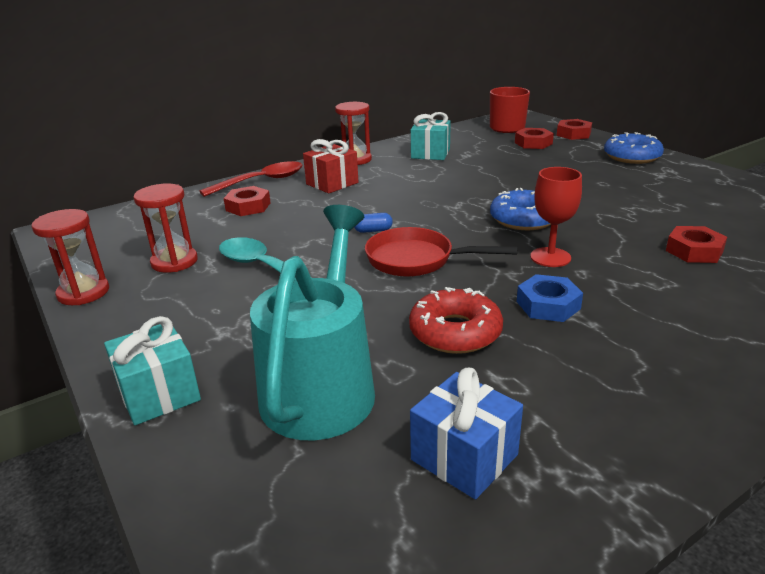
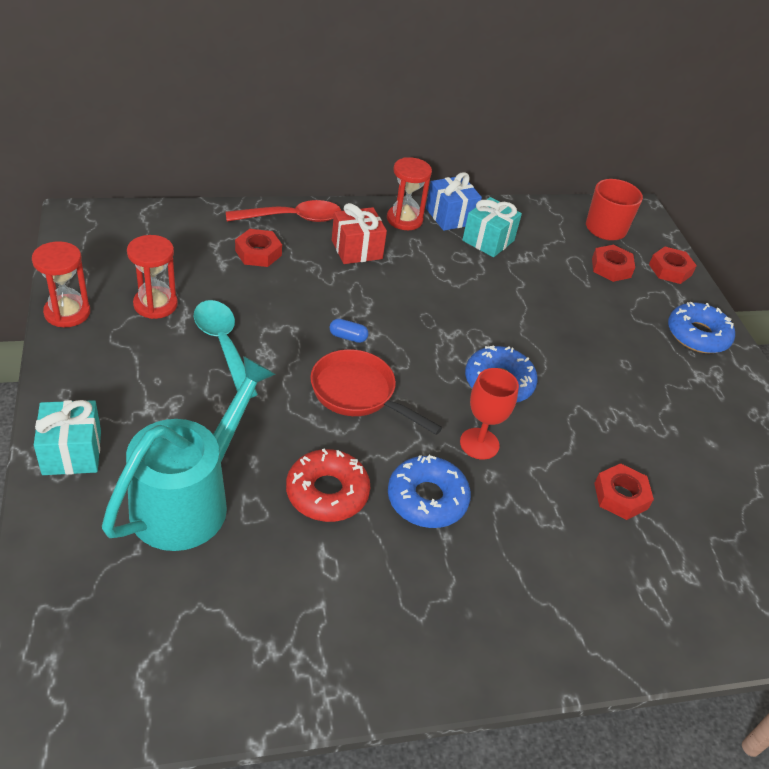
camera: 15 degrees right, 15 degrees up
blue gift [410,368,523,499] -> blue gift moved to [426,172,482,231]
blue nut [517,274,583,322] -> blue donut [388,455,471,528]

